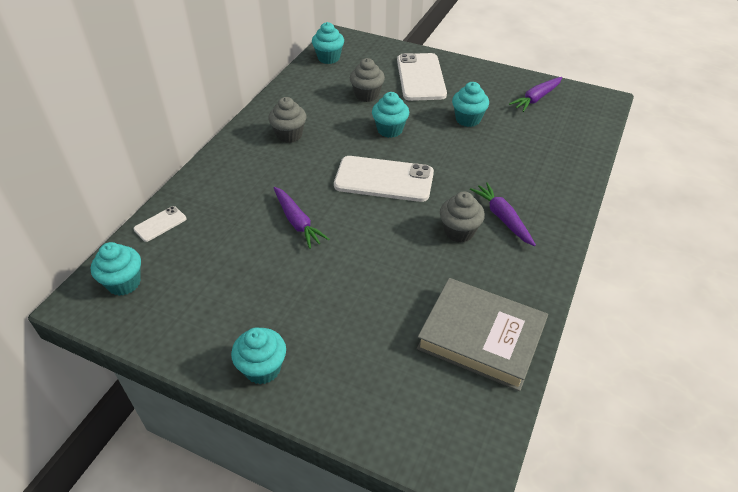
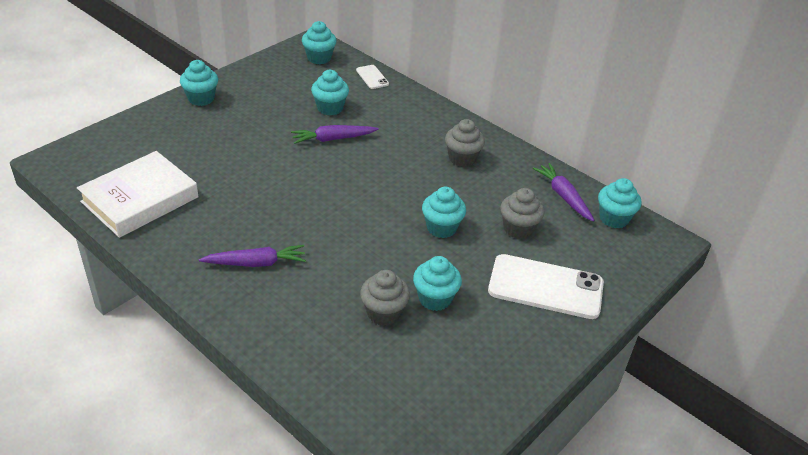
camera: 105 degrees right, 5 degrees down
white phone [334,156,434,202] -> none
grey book [417,278,548,391] -> white book [77,151,199,238]
grey cupcake [440,191,485,243] -> grey cupcake moved to [360,270,410,326]
purple carrot [509,77,562,112] -> purple carrot moved to [533,163,595,222]
none -> turquoise cupcake [311,70,349,115]

